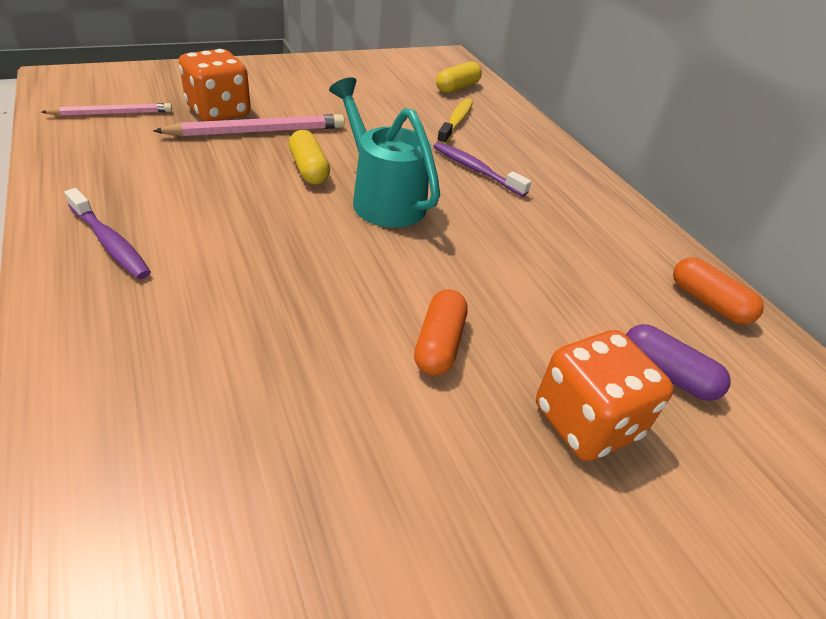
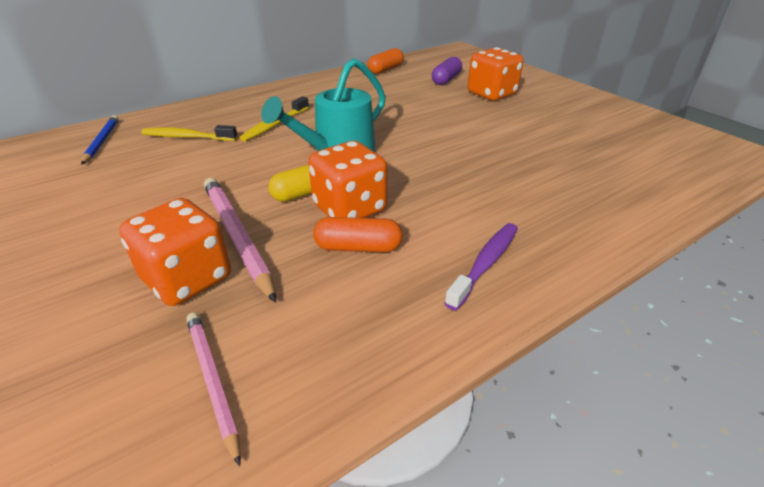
camera: 95 degrees left, 5 degrees down
orange capsule [414,289,468,375] -> orange capsule moved to [313,217,403,252]
purple toothbrush [433,142,531,197] -> yellow toothbrush [240,97,309,141]
yellow capsule [436,61,482,93] -> blue pencil [81,115,119,165]
none -> orange dice [308,141,388,218]

